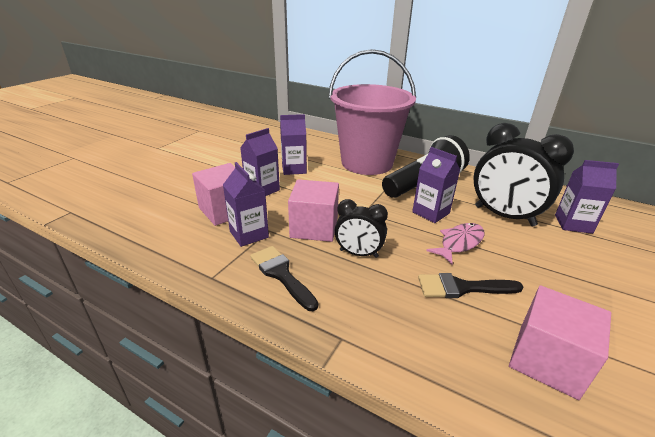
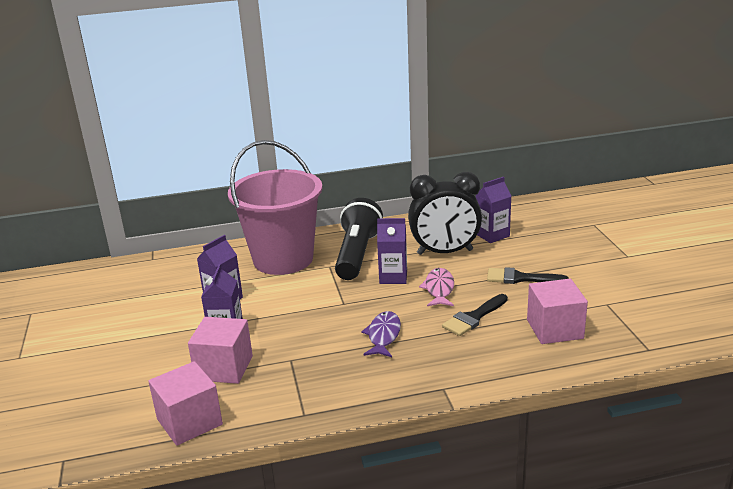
camera: 40 degrees left, 5 degrees down
purple carton [223,162,269,247] -> none
black brush [250,246,318,311] -> black brush moved to [487,267,569,284]
pink cube [288,179,339,242] -> pink cube moved to [148,361,223,446]
black clock [335,199,388,258] -> purple fish [361,311,401,357]

